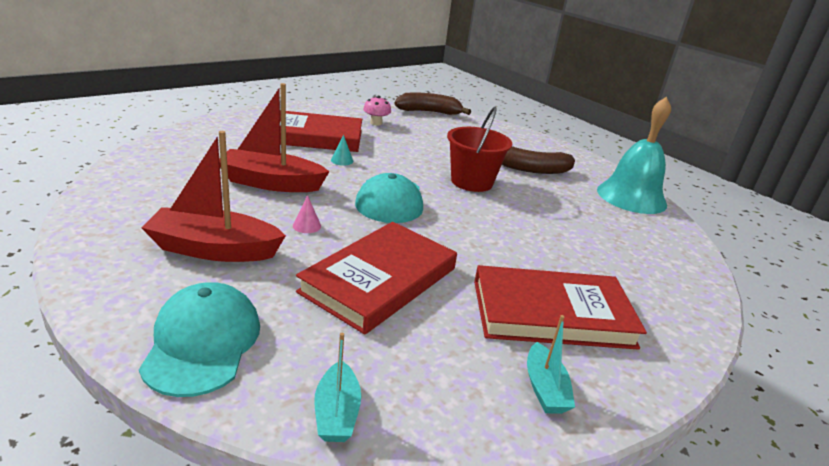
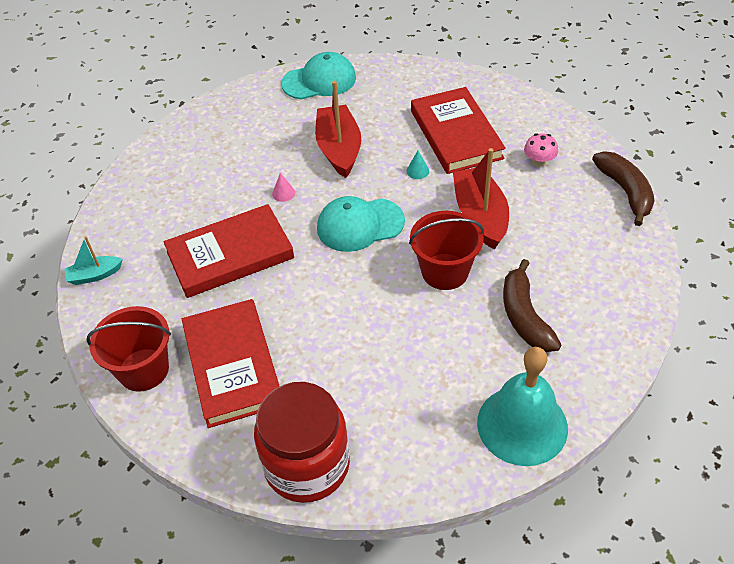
camera: 80 degrees right, 20 degrees up
turquoise cap [139,282,260,397] -> turquoise cap moved to [281,52,356,99]
red boat [141,131,286,262] -> red boat moved to [453,148,509,250]
red book [296,222,457,335] -> red book turned 45 degrees counterclockwise [163,204,294,298]
turquoise boat [527,315,575,414] -> red bucket [86,306,171,392]
none -> red jar [254,382,350,503]

